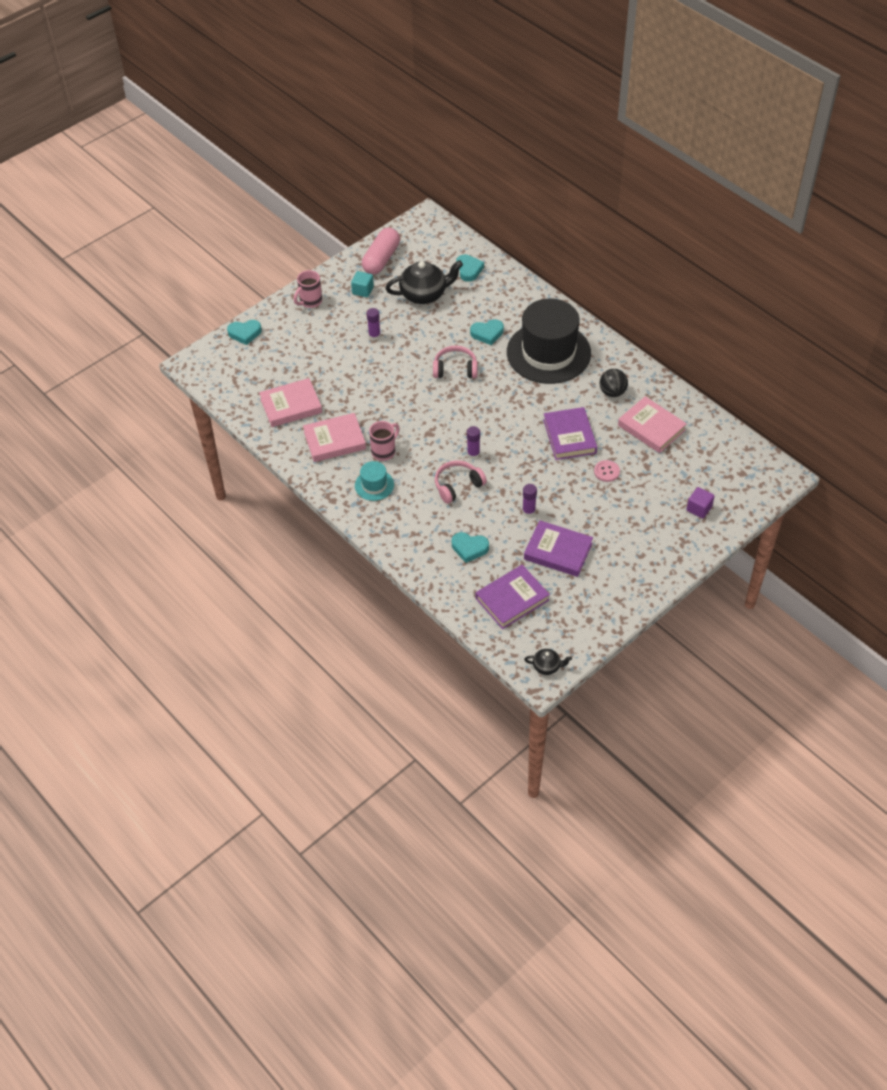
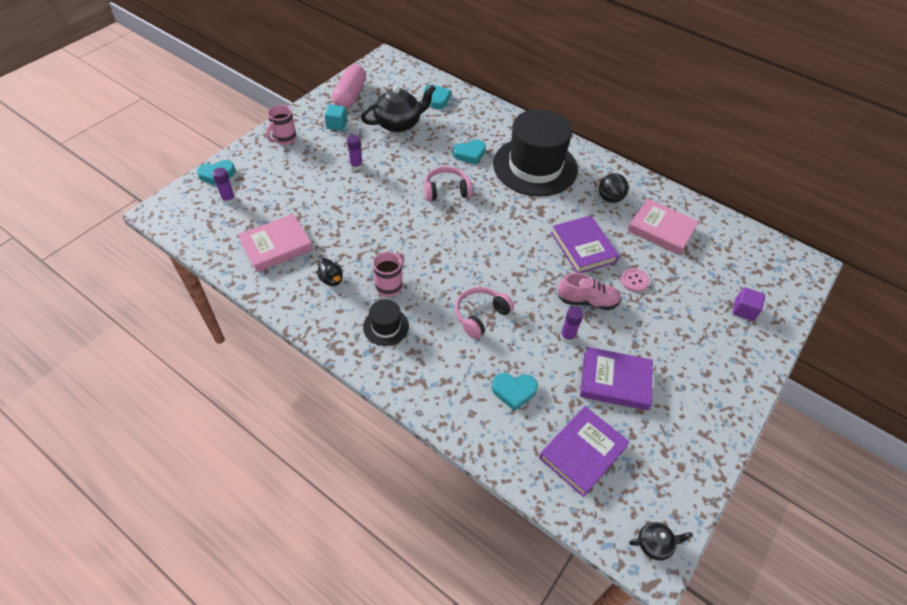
camera: 15 degrees left, 0 degrees up
pink book [303,413,366,462] -> black duck [317,258,343,286]
turquoise hat [355,461,394,501] -> black hat [363,299,409,346]
purple glue stick [467,426,480,459] -> purple glue stick moved to [212,168,236,204]
none -> pink shoe [558,273,621,310]

